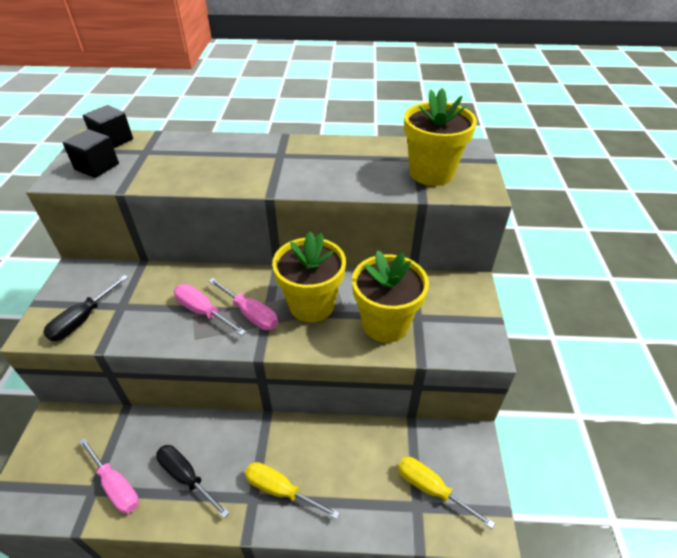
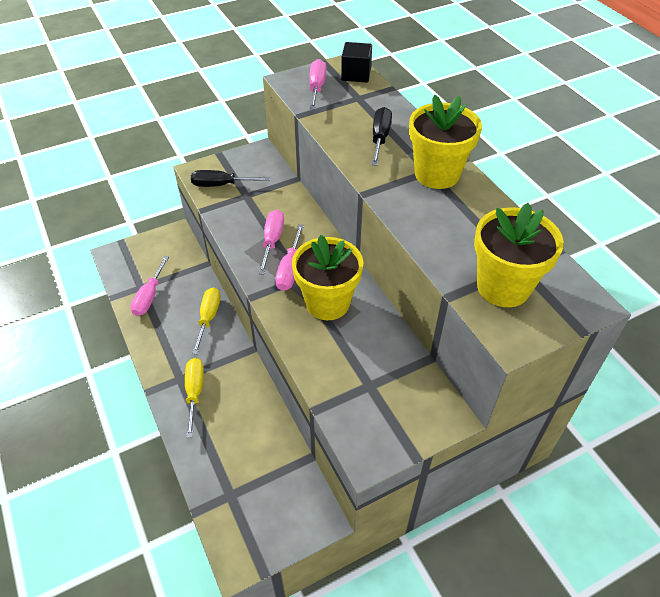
camera: 60 degrees right, 5 degrees up
black cube [63,129,119,178] -> pink screwdriver [309,59,326,109]
black screwdriver [156,445,229,518] -> black screwdriver moved to [371,107,392,166]
yellow flower pot [352,250,429,343] -> yellow flower pot moved to [409,95,482,189]
yellow screwdriver [398,457,495,529] -> yellow screwdriver moved to [192,287,221,354]

